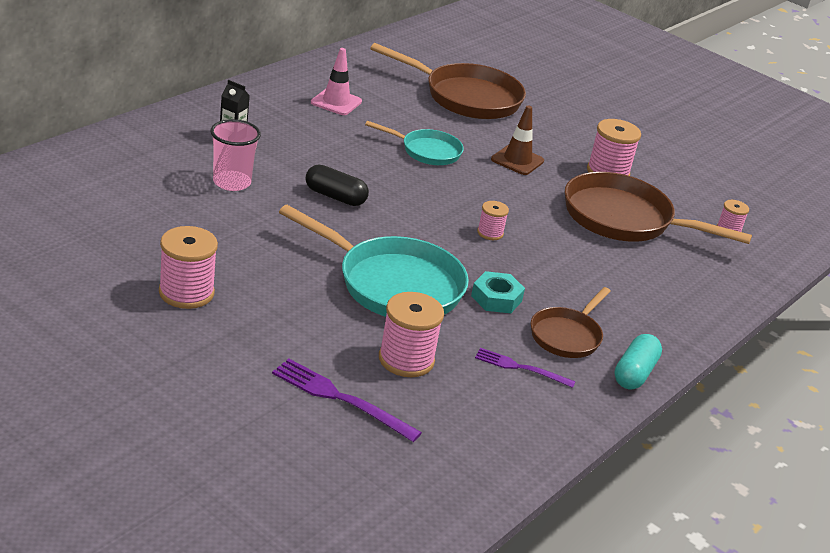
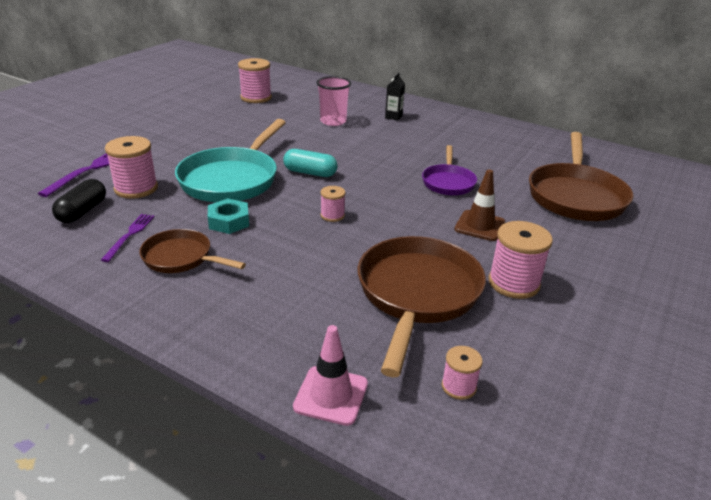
camera: 85 degrees right, 0 degrees up
pink spool [159,226,218,309] -> pink spool moved to [238,58,272,103]
black capsule [306,165,369,206] -> black capsule moved to [52,179,106,223]
pink traffic cone [311,48,362,115] -> pink traffic cone moved to [293,325,368,426]
turquoise pan [365,121,464,165] -> purple pan [422,145,477,196]
turquoise capsule [614,334,662,389] -> turquoise capsule moved to [283,149,338,177]

